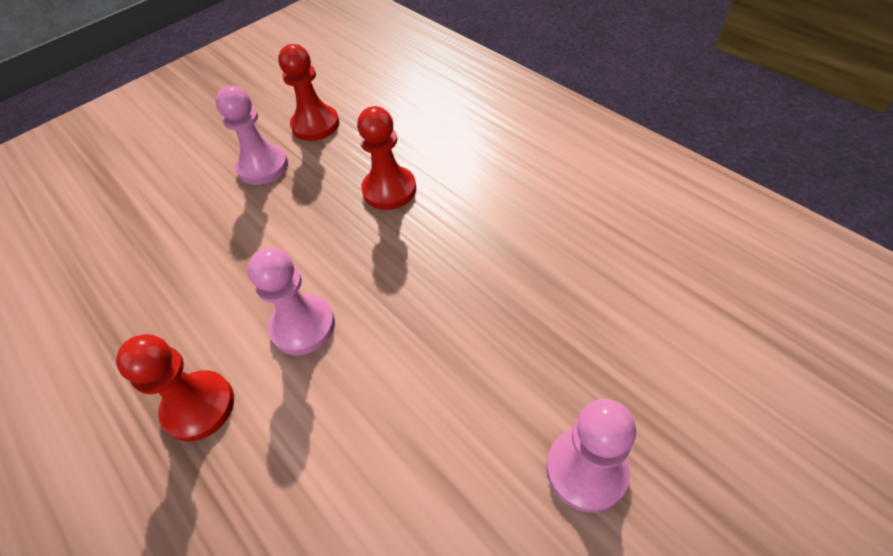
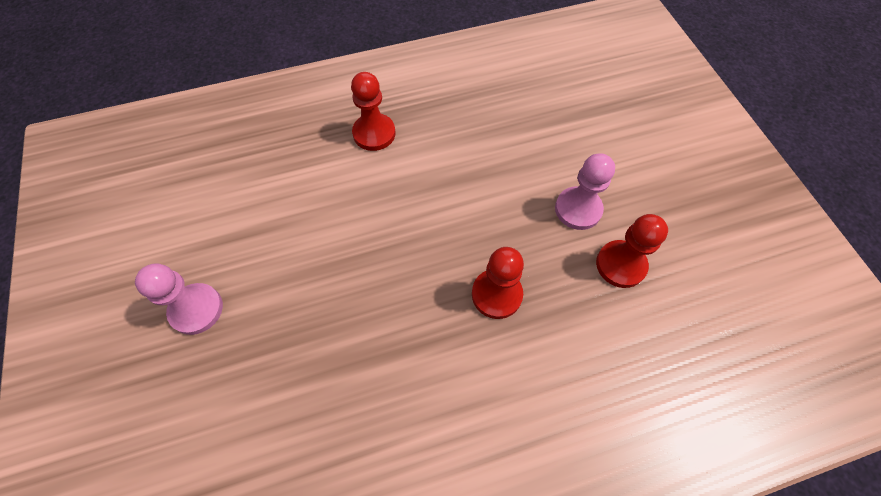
camera: 110 degrees right, 10 degrees up
pink pawn [248,248,335,355] -> none

